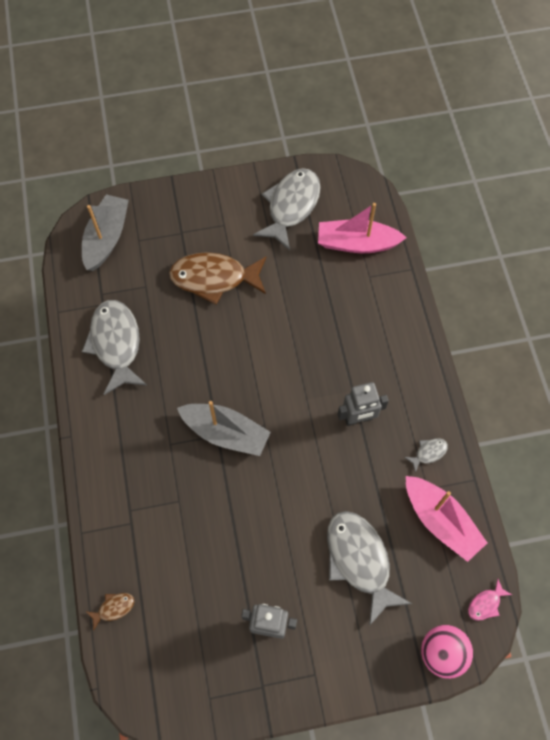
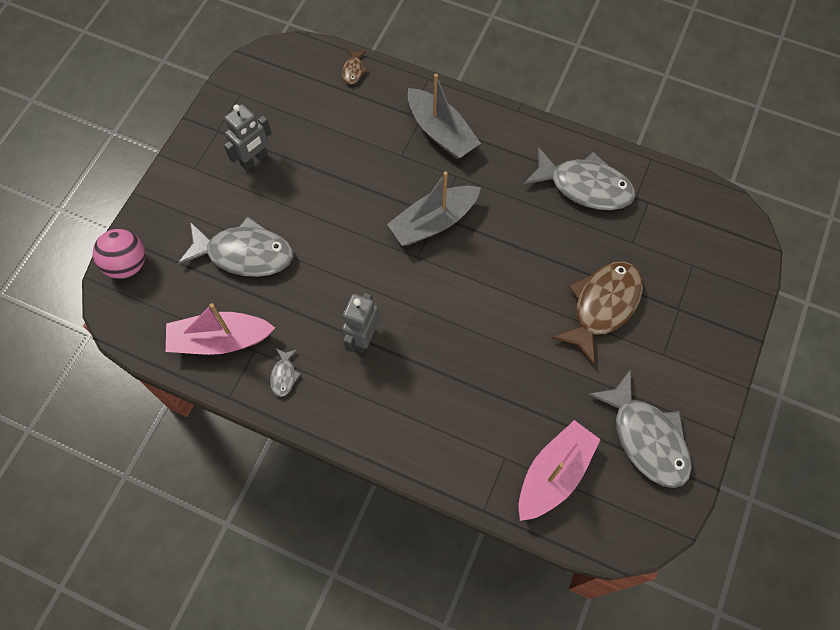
camera: 125 degrees right, 0 degrees up
grey boat [82,194,129,271] -> grey boat moved to [408,74,481,159]
pink fish [468,579,512,621] -> none

